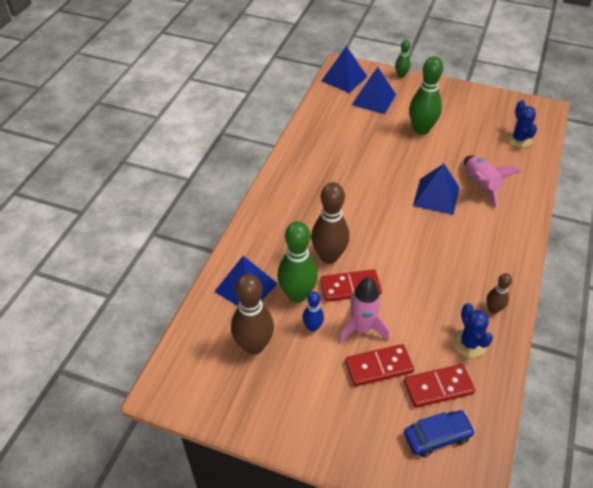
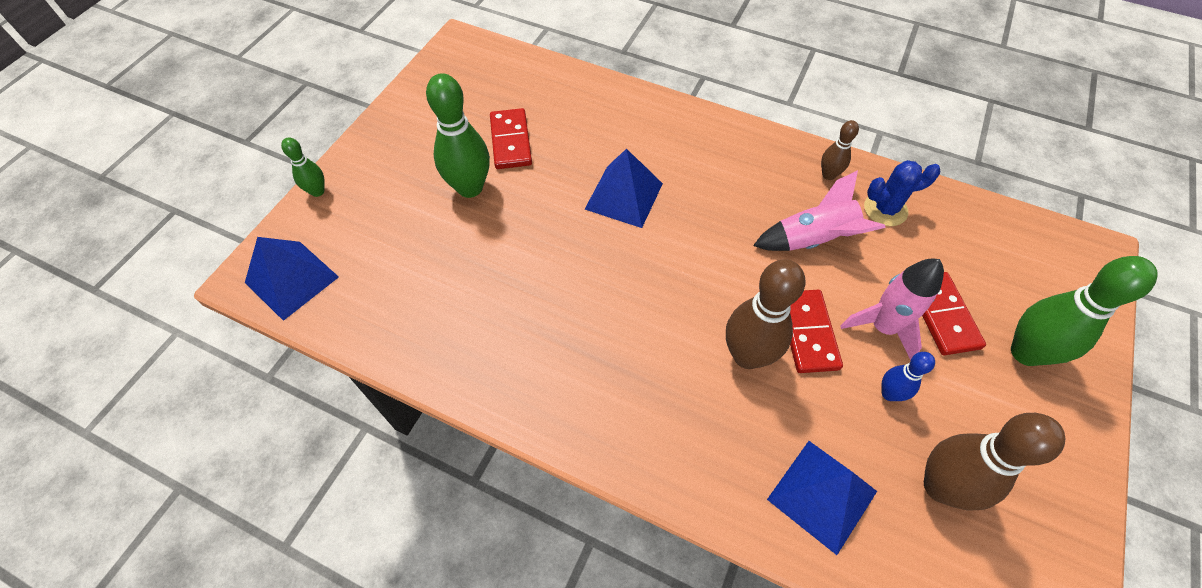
camera: 85 degrees left, 10 degrees up
green bowling pin [277,221,318,303] -> green bowling pin moved to [1011,256,1157,366]
blue pyramid [352,67,396,114] -> none
red domino [404,364,475,408] -> red domino moved to [490,108,532,169]
blue car [404,410,475,457] -> none
pink rocket [464,155,521,209] -> pink rocket moved to [753,170,885,251]
blue cactus [506,100,537,148] -> none

